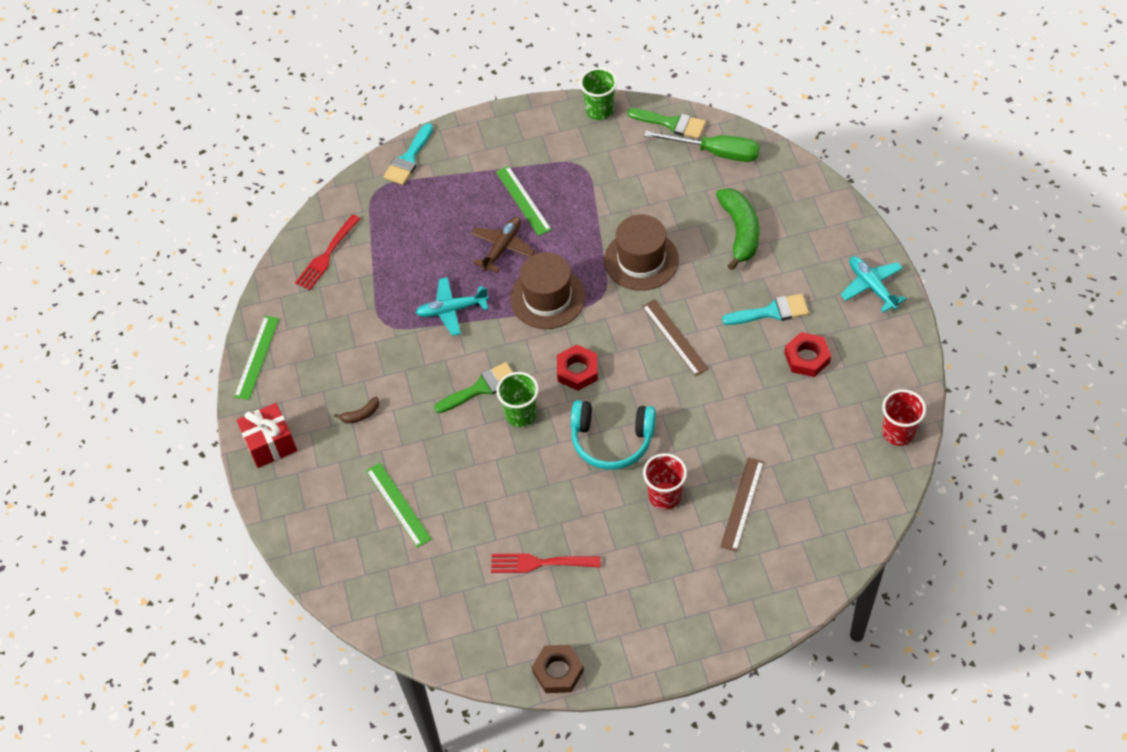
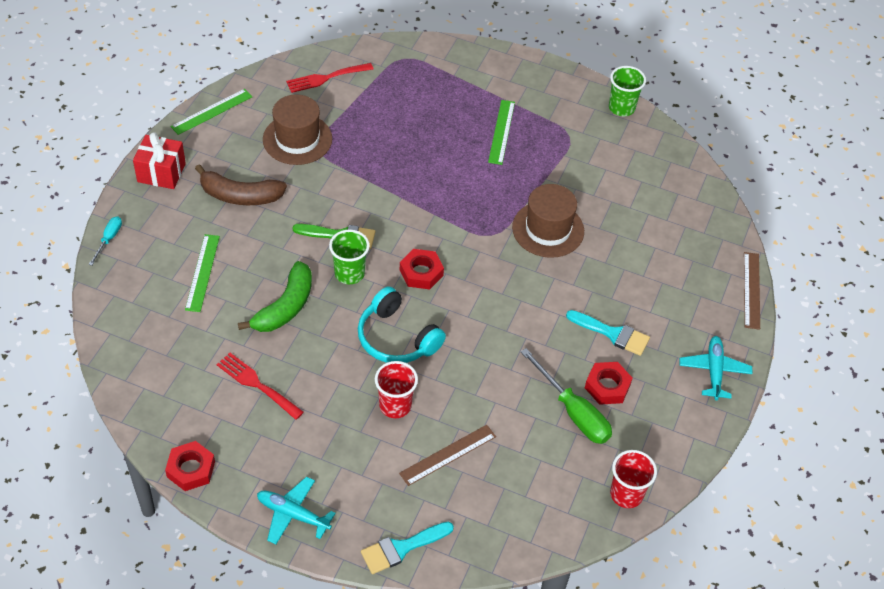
camera: 30 degrees right, 5 degrees down
brown banana [334,397,379,423] -> brown banana [195,164,287,205], size x2.17
turquoise brush [384,123,433,185] -> turquoise brush moved to [361,522,454,574]
turquoise plane [416,277,489,336] -> turquoise plane moved to [257,477,336,545]
brown plane [471,217,535,273] -> none
brown hat [510,252,585,329] -> brown hat moved to [263,94,332,165]
brown nut [532,645,584,693] -> red nut [165,441,215,491]
green brush [627,108,706,139] -> none
brown ruler [642,299,709,376] -> brown ruler moved to [744,252,760,330]
green screwdriver [644,130,760,162] -> green screwdriver moved to [521,348,612,444]
green banana [716,188,759,270] -> green banana moved to [238,261,312,332]
none -> turquoise screwdriver [89,216,122,265]

